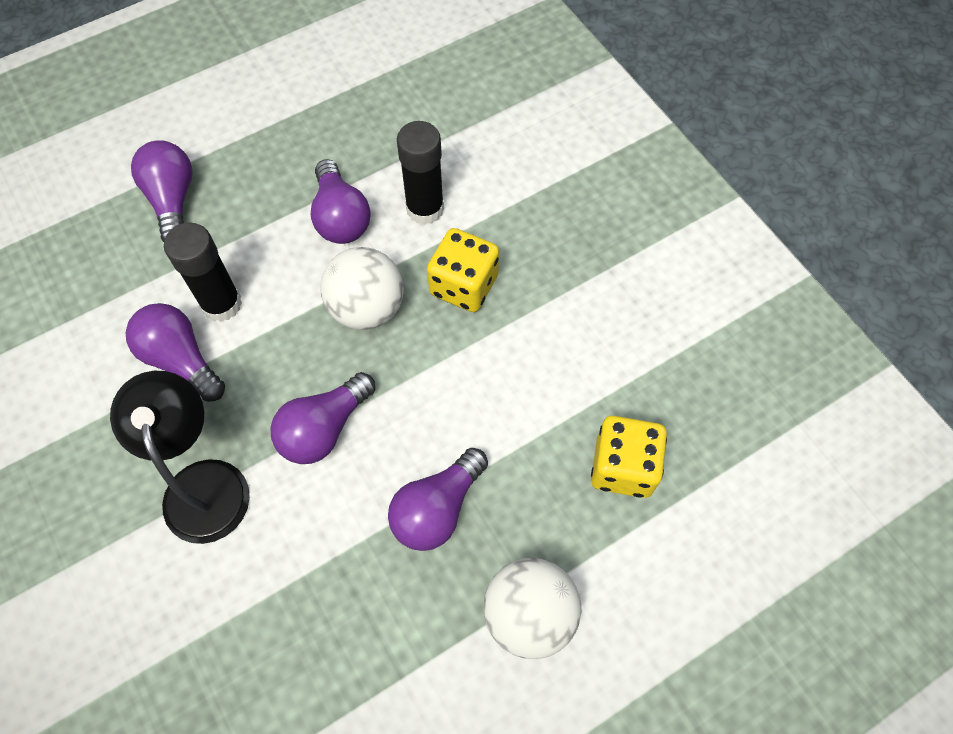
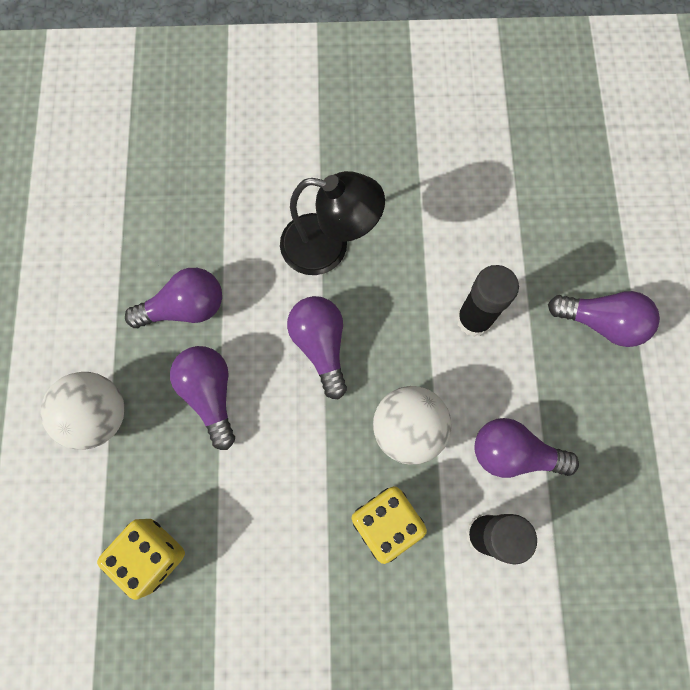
camera: 120 degrees right, 10 degrees up
purple light bulb [126,303,225,402] -> purple light bulb moved to [125,268,222,328]

